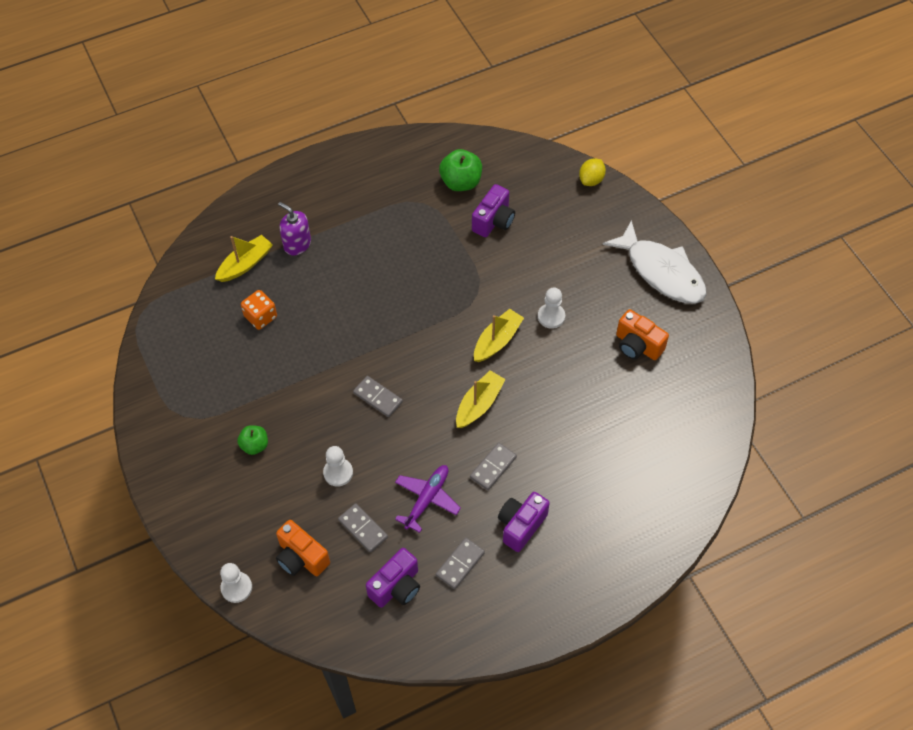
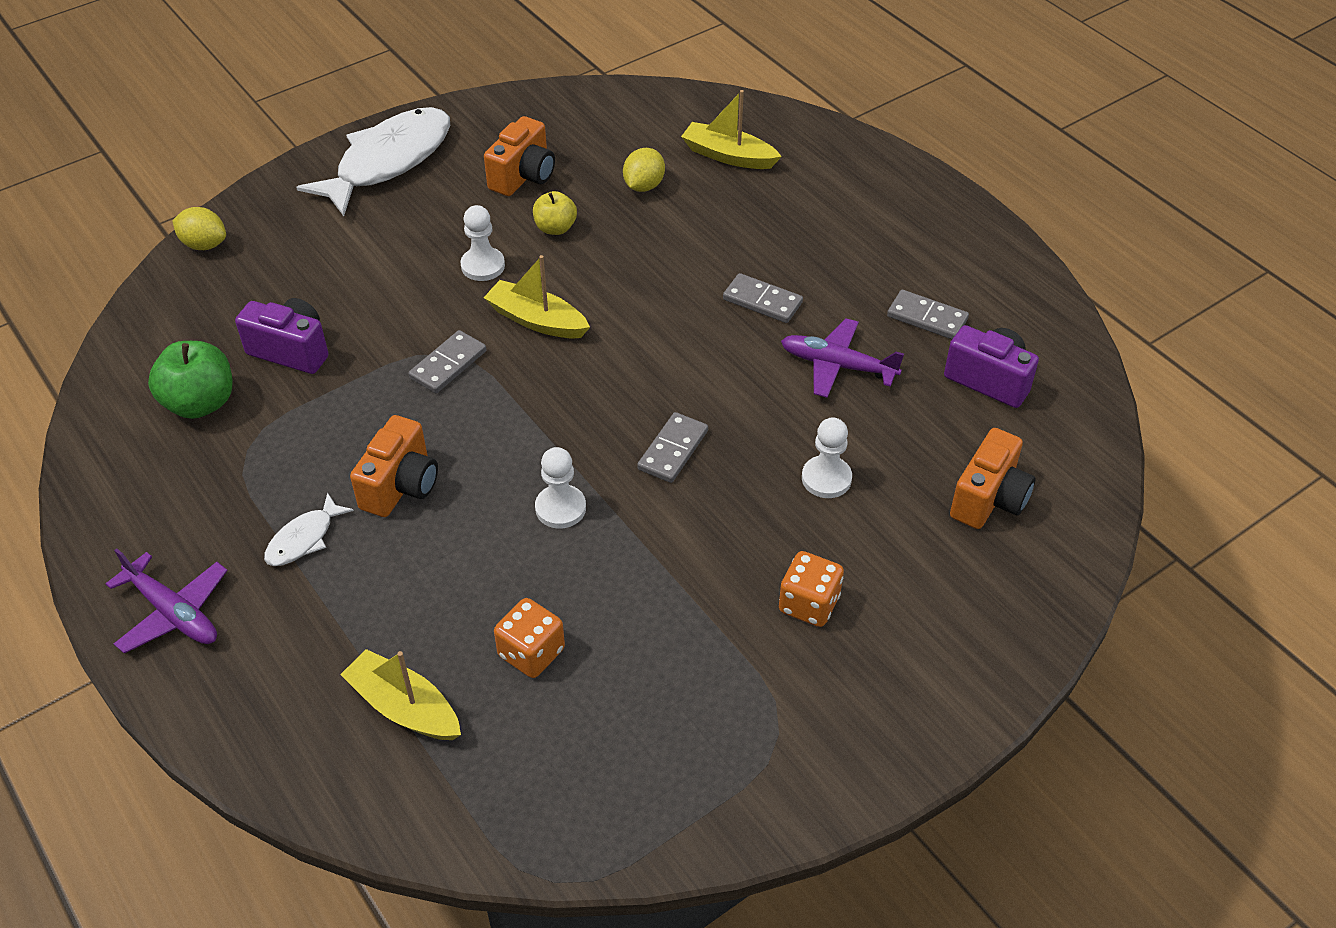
camera: 100 degrees left, 10 degrees down
white pawn [220,563,252,603] -> white pawn moved to [535,447,586,529]
green apple [237,425,268,455] -> orange dice [779,551,844,627]
purple soap dispenser [278,202,311,255] -> none
grey domino [338,503,388,552] -> grey domino moved to [408,330,486,393]
yellow boat [456,370,506,428] -> yellow boat moved to [681,90,782,169]
purple camera [498,492,550,552] -> none
none -> purple plane [106,548,228,653]
none -> white fish [264,493,354,566]
none -> orange camera [350,415,438,517]
none -> yellow apple [533,191,577,235]
none -> yellow lemon [623,148,665,192]

